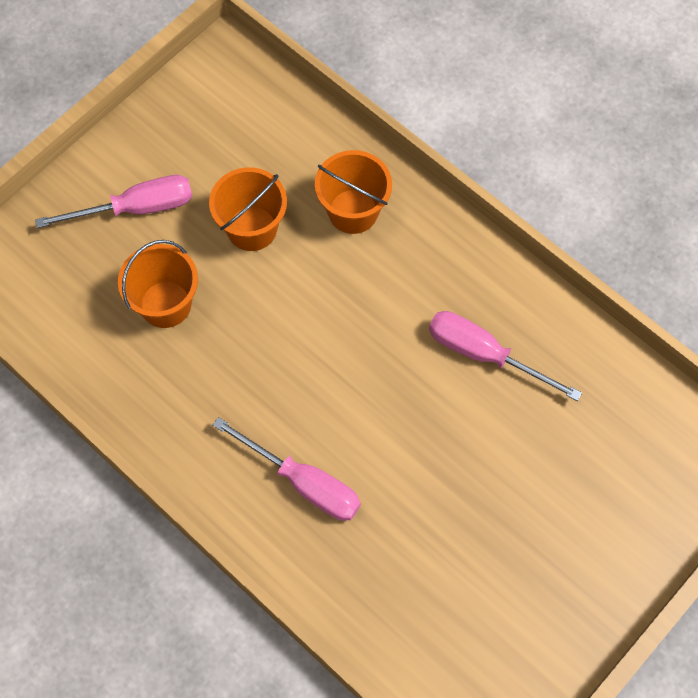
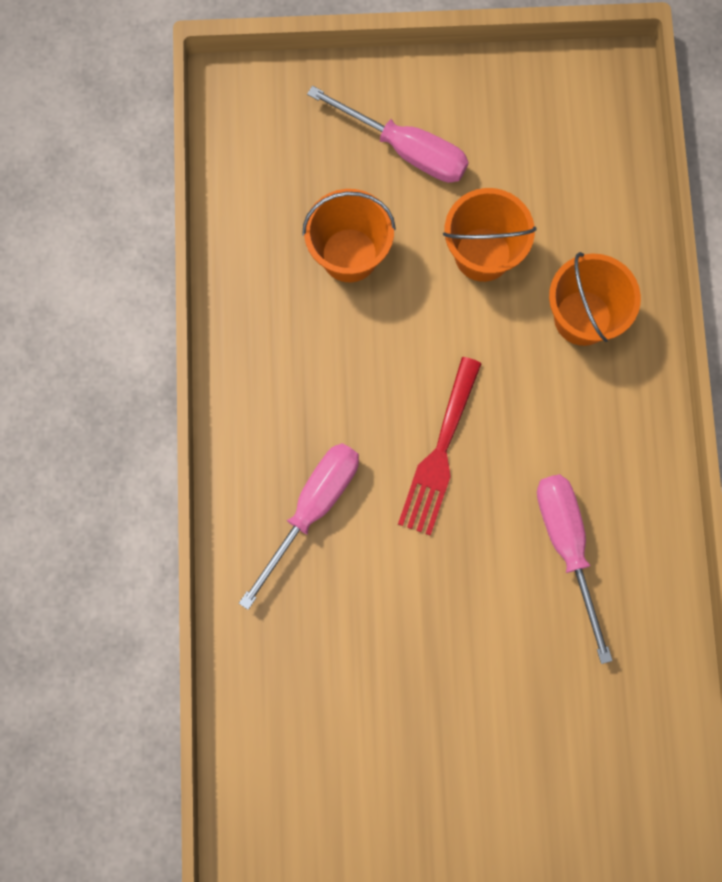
camera: 45 degrees right, 10 degrees up
pink screwdriver [213,417,361,521] -> pink screwdriver turned 135 degrees counterclockwise [239,443,359,610]
none -> red fork [398,357,482,536]

